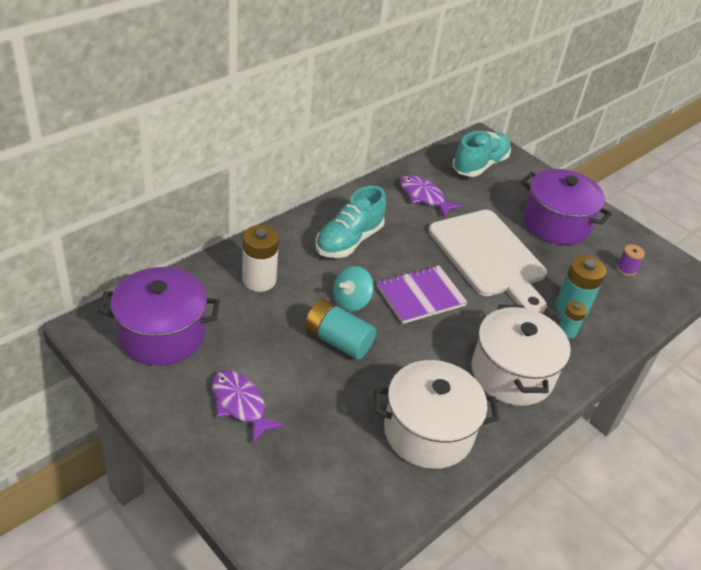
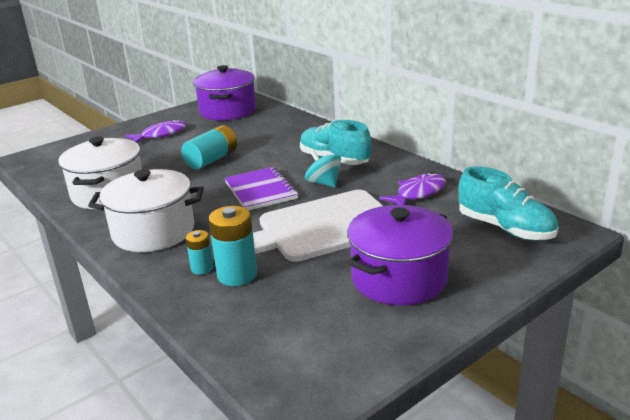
camera: 100 degrees right, 15 degrees down
white battery [242,225,279,292] -> none
turquoise spinning top [333,266,374,311] -> turquoise spinning top moved to [305,149,341,187]
purple spool [616,244,645,276] -> none

